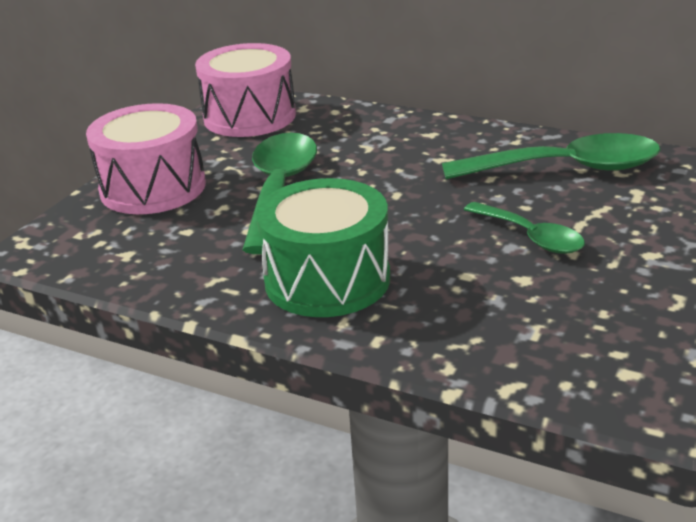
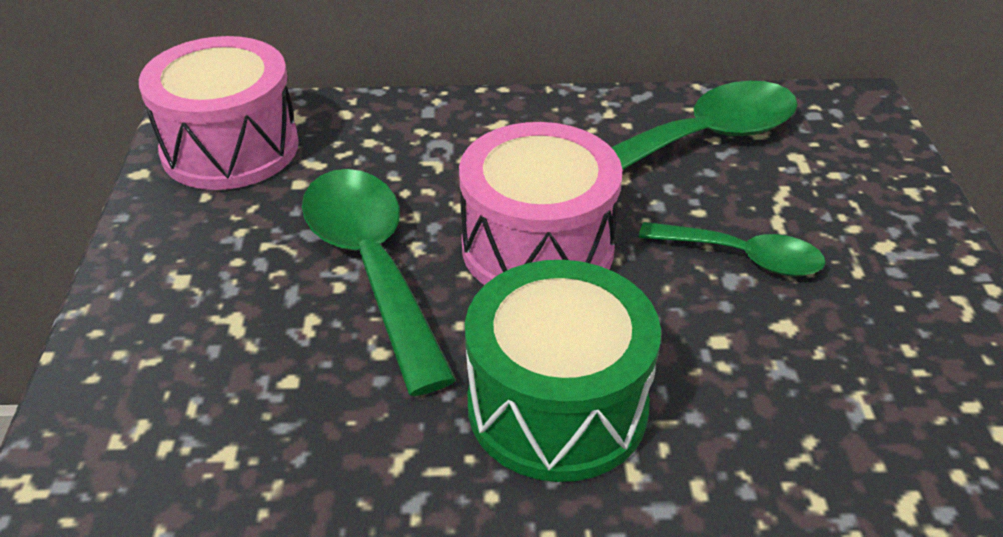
camera: 30 degrees left, 10 degrees up
pink drum [86,103,206,214] -> pink drum moved to [459,122,622,285]

